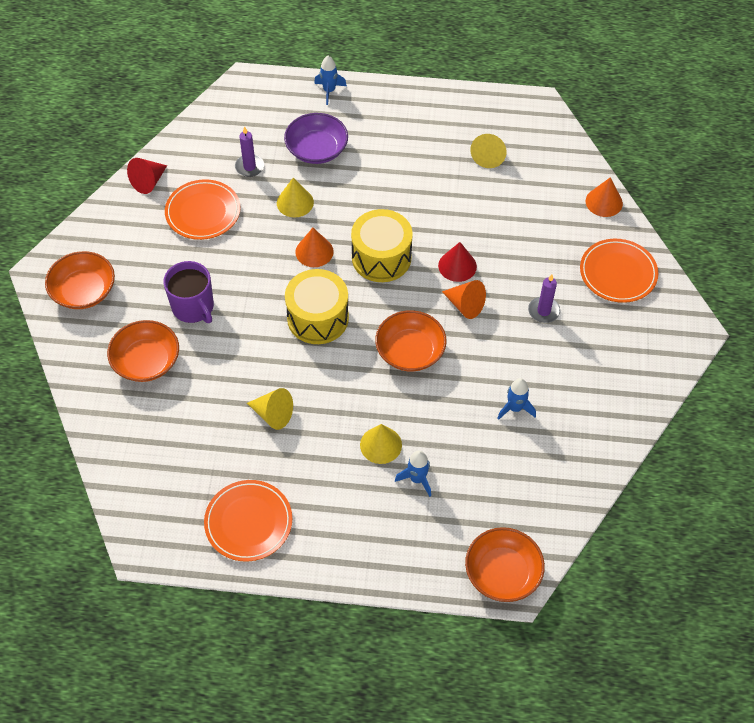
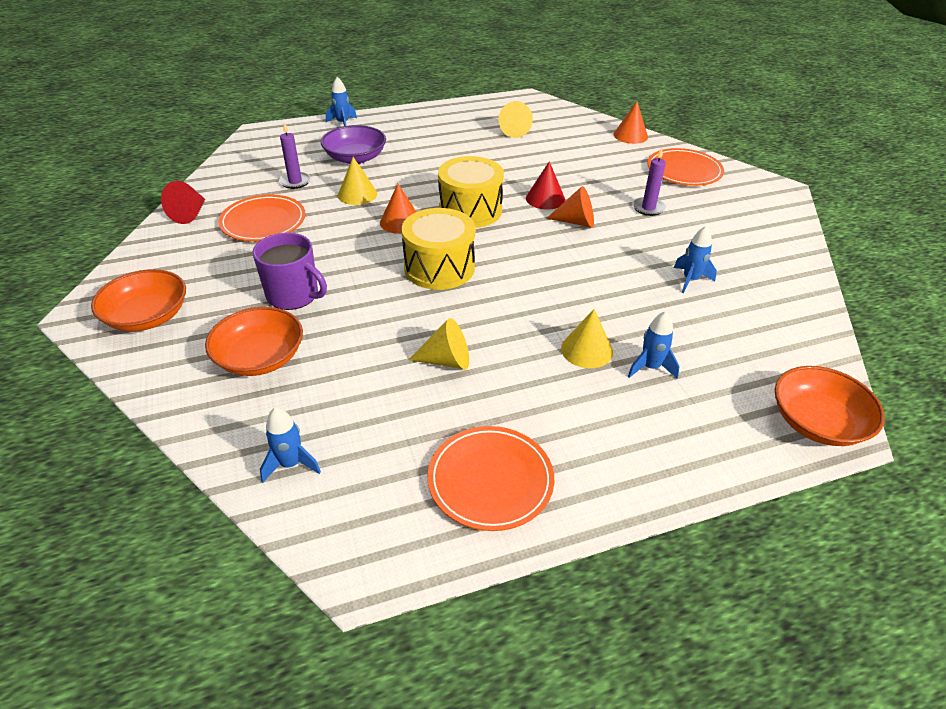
camera: 25 degrees left, 15 degrees down
orange bowl [375,310,447,371] -> none
none -> blue rocket [260,407,321,483]

